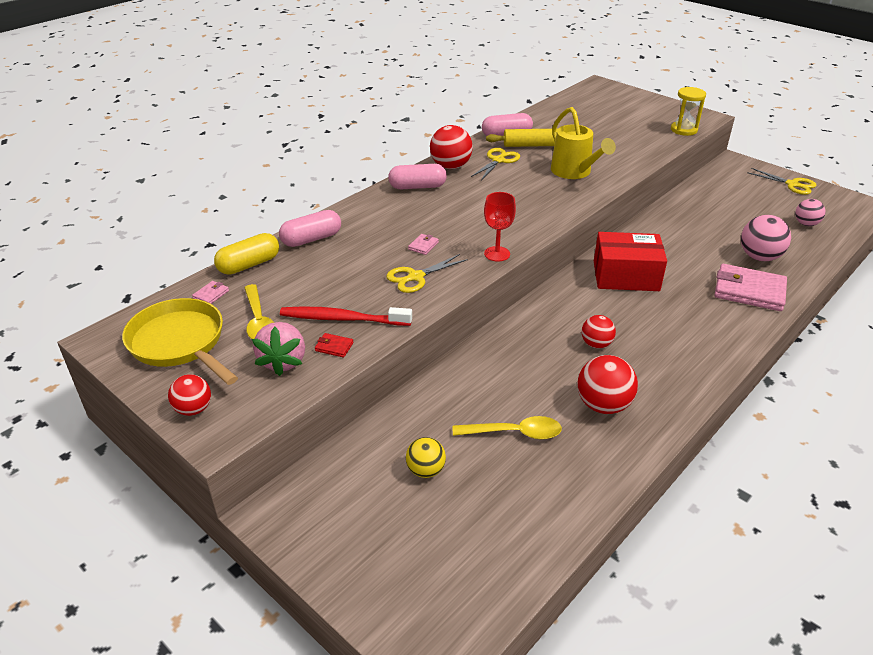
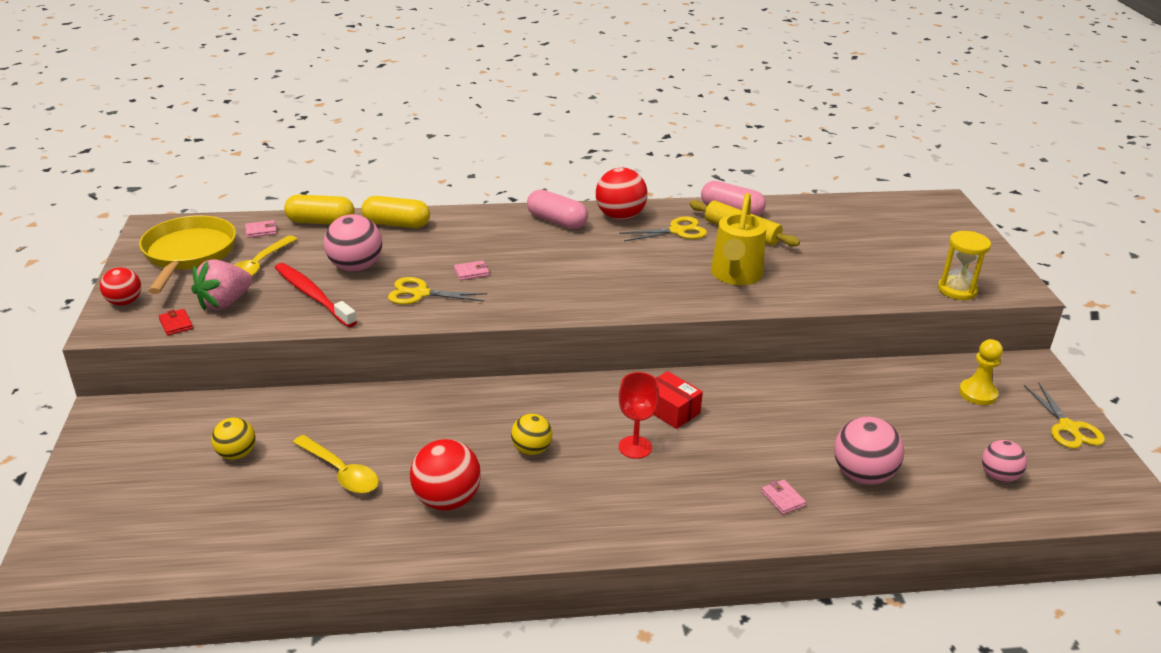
camera: 40 degrees right, 5 degrees down
pink capsule [279,210,341,247] -> yellow capsule [361,196,430,228]
red wallet [315,333,353,357] -> red wallet moved to [159,309,193,336]
red goblet [484,192,516,262] -> red goblet moved to [619,372,659,459]
red ball [582,315,616,348] -> yellow ball [511,414,552,455]
red box [594,232,667,291] -> red box [653,371,703,429], size x0.58
pink wallet [714,264,787,311] -> pink wallet [761,480,806,514], size x0.41
none -> pink ball [324,214,382,272]
none -> yellow pawn [959,339,1003,405]

